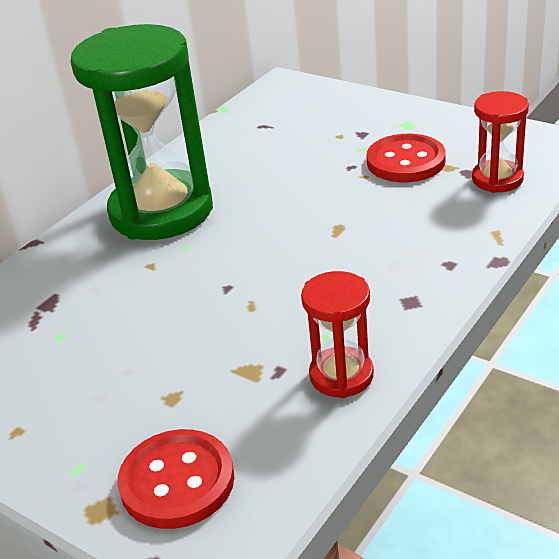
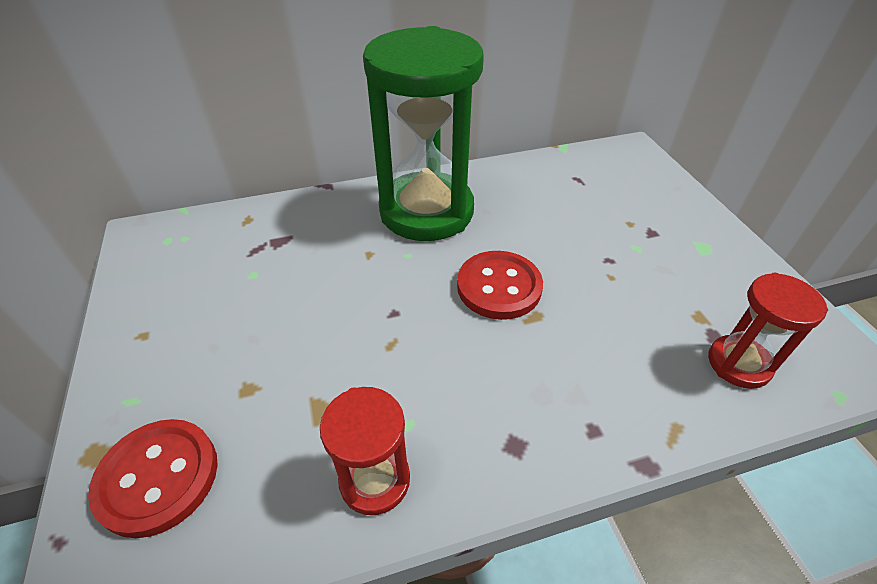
camera: 35 degrees right, 10 degrees up
red button [367,134,446,182] -> red button moved to [457,251,543,320]

